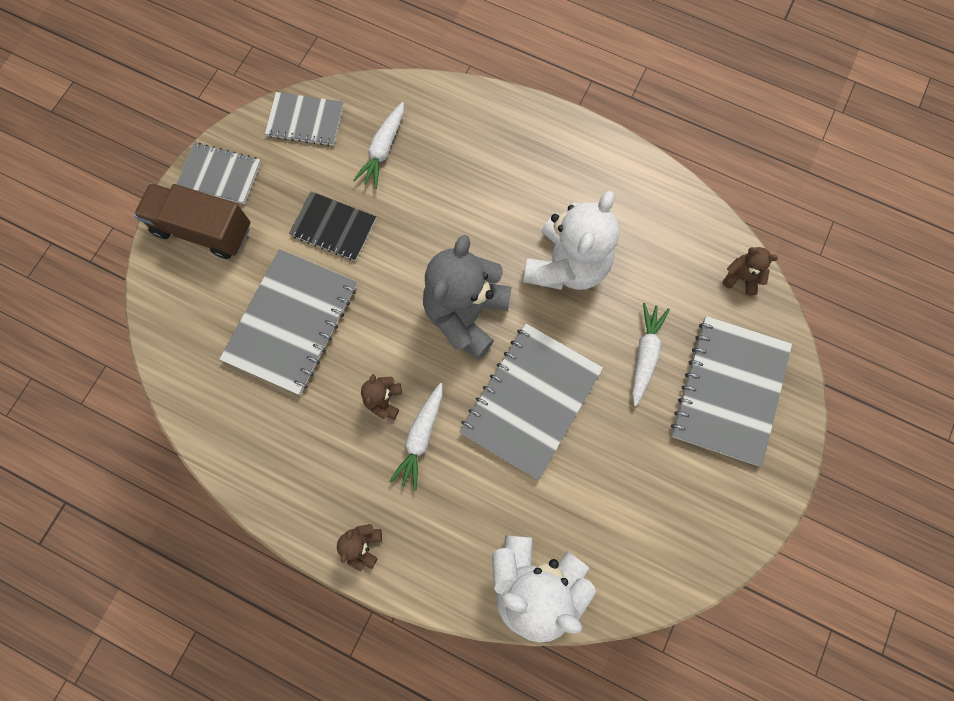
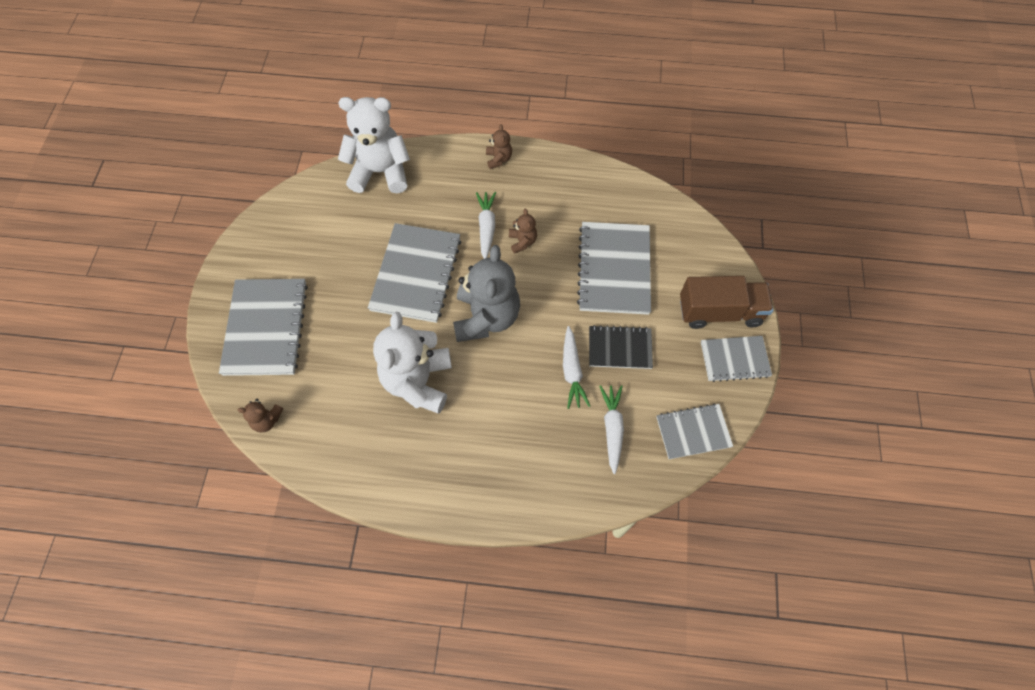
camera: 160 degrees right, 10 degrees down
white carrot [632,303,670,406] -> white carrot moved to [563,326,590,409]

